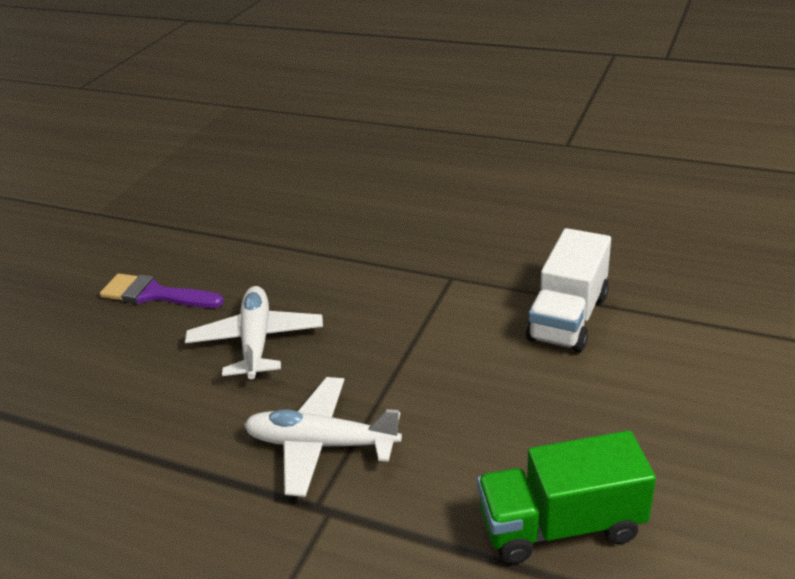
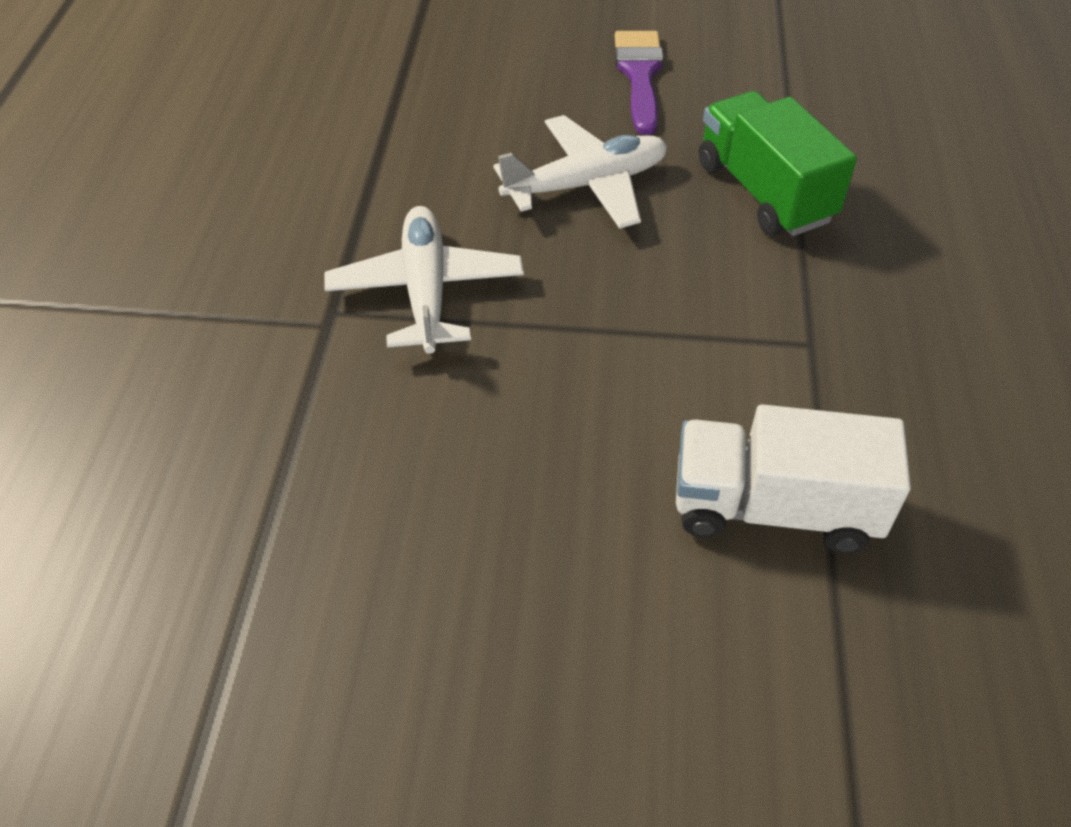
camera: 70 degrees right, 15 degrees up
green truck [477,431,656,564] -> green truck moved to [699,91,857,236]

